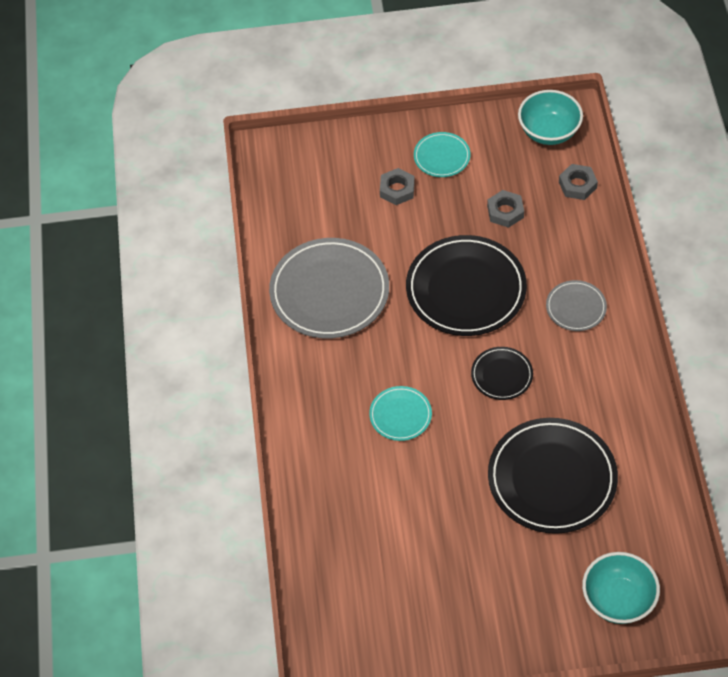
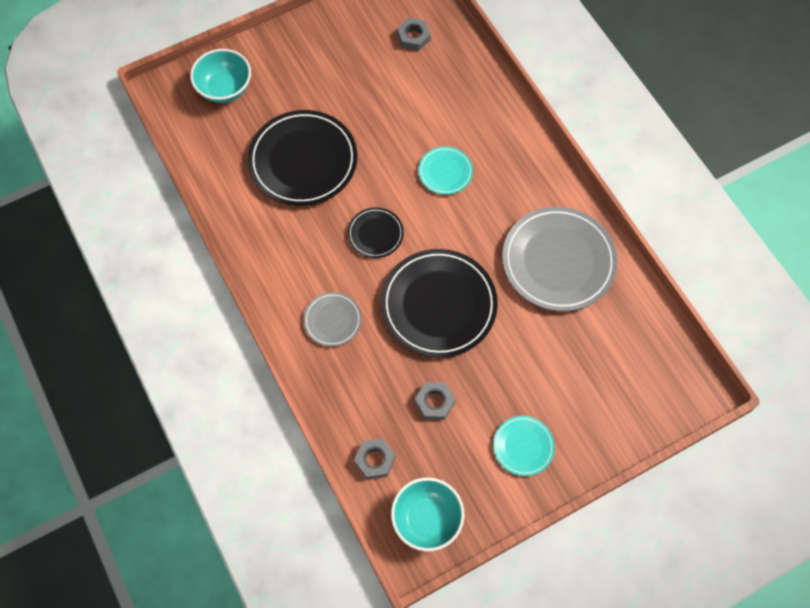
camera: 155 degrees right, 10 degrees up
grey nut [380,168,415,205] -> grey nut moved to [397,18,431,51]

